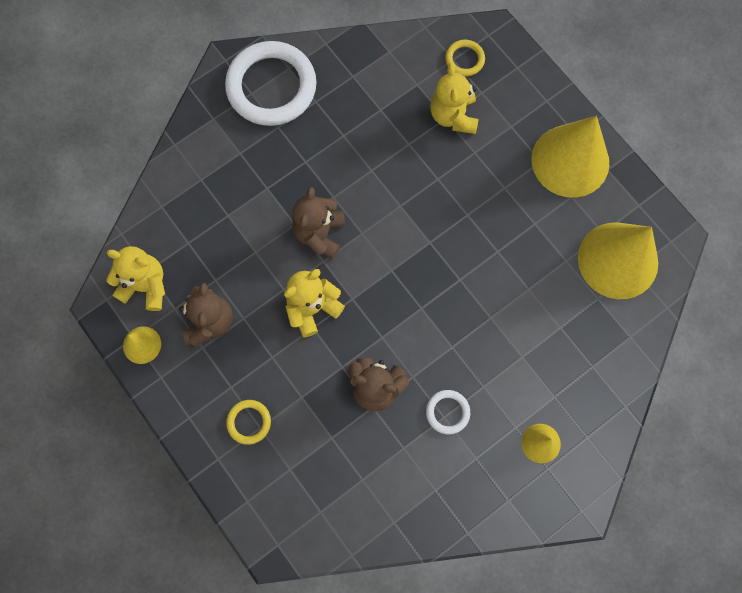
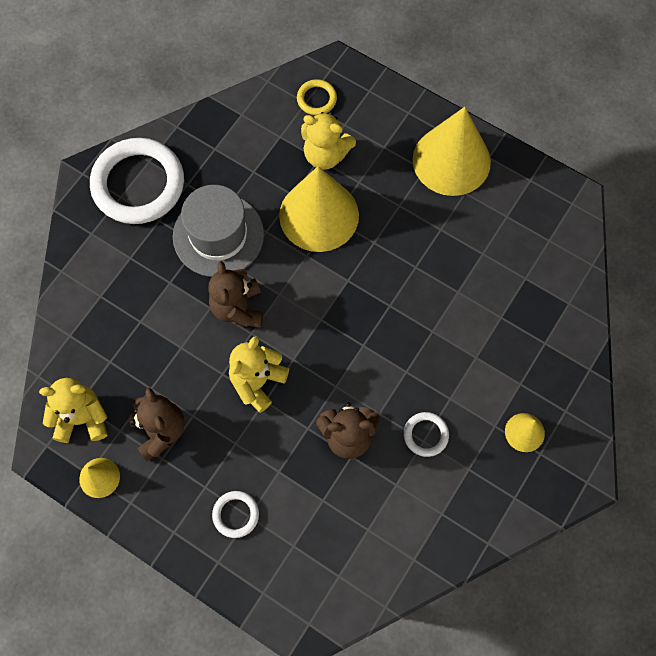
camera: 20 degrees left, 5 degrees down
yellow ring [226,400,271,445] -> white ring [212,491,259,538]
yellow teddy bear [430,64,479,134] -> yellow teddy bear turned 45 degrees counterclockwise [301,111,356,170]
yellow cone [578,222,658,299] -> yellow cone moved to [279,166,359,252]
none -> grey hat [173,185,264,277]

